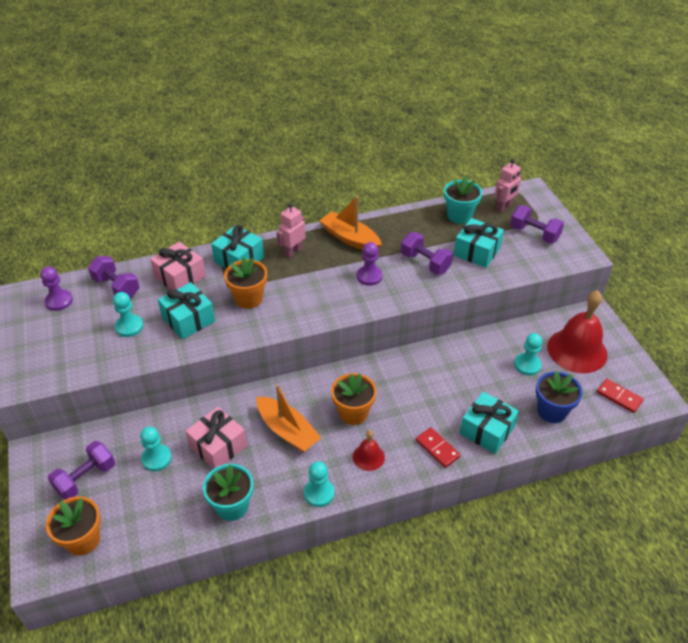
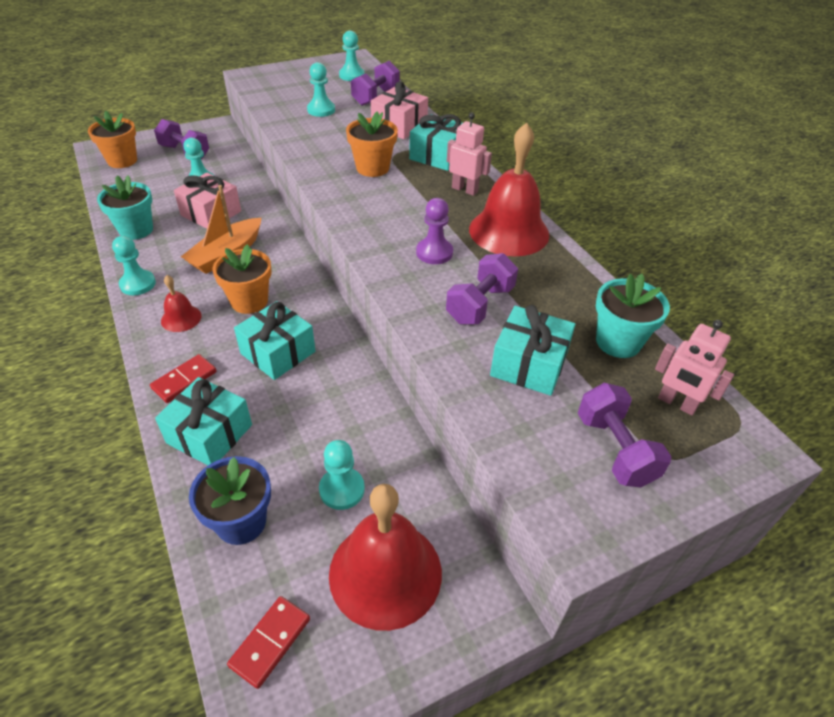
camera: 80 degrees right, 0 degrees up
purple pawn [40,267,73,311] -> turquoise pawn [339,30,365,81]
turquoise gift [158,282,215,339] -> turquoise gift moved to [234,301,315,380]
orange boat [319,196,382,250] -> red bell [469,122,549,256]
purple dumbbell [510,205,564,243] -> purple dumbbell turned 45 degrees counterclockwise [578,383,672,488]

